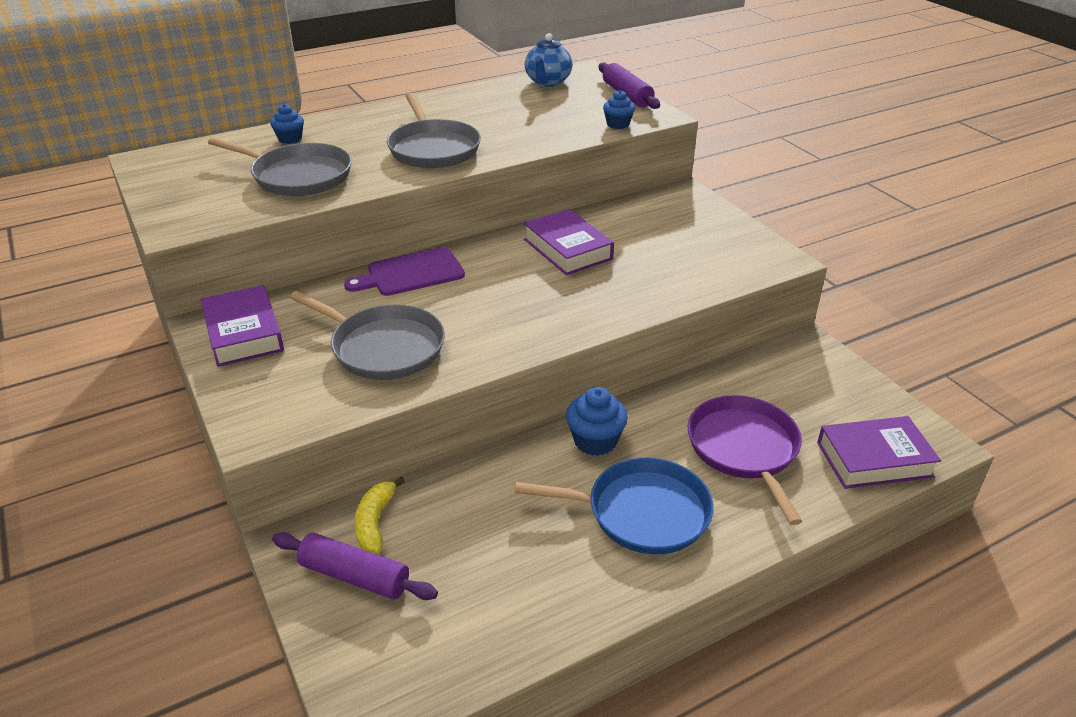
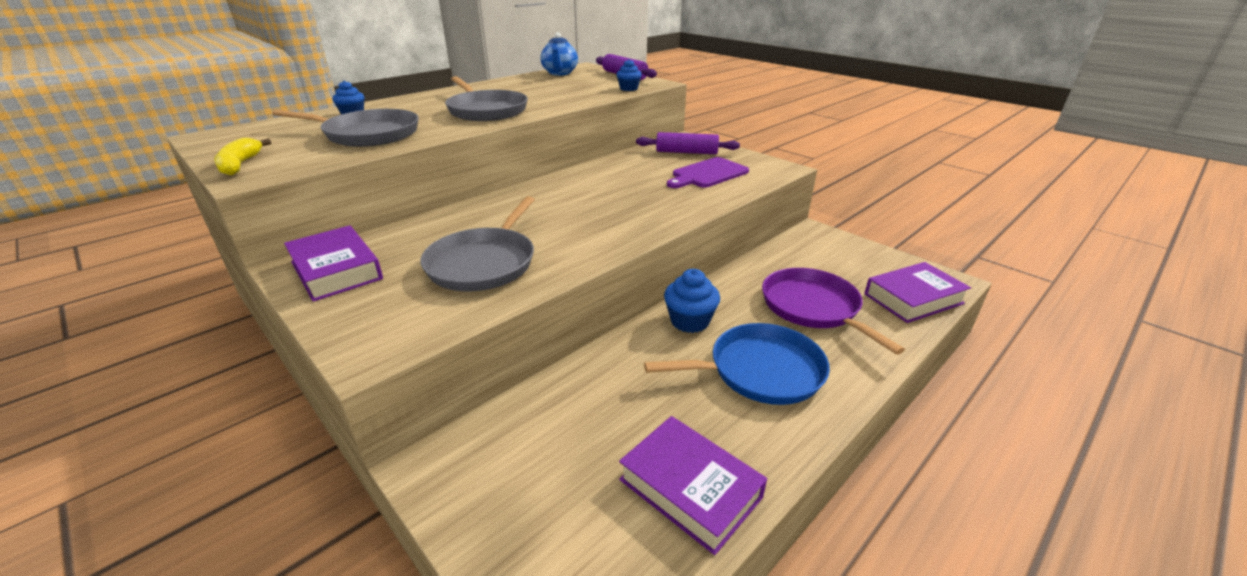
camera: 15 degrees left, 5 degrees down
purple rolling pin [272,532,438,600] -> purple rolling pin moved to [636,132,740,154]
grey pan [289,291,445,380] -> grey pan turned 90 degrees clockwise [420,196,535,291]
purple cutting board [344,247,465,296] -> purple cutting board moved to [667,157,749,188]
yellow banana [355,477,405,553] -> yellow banana moved to [214,138,271,176]
purple book [524,209,614,275] -> purple book moved to [619,416,767,555]

